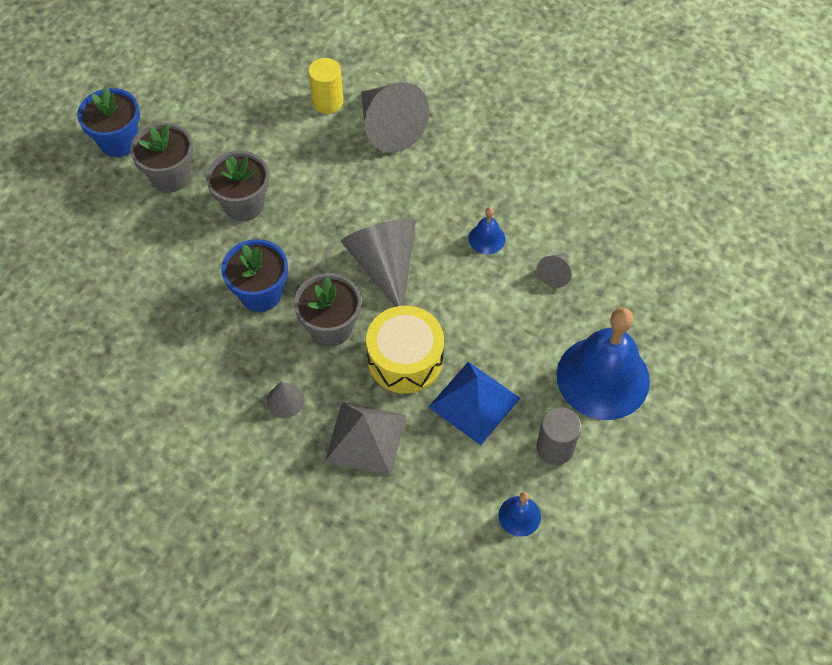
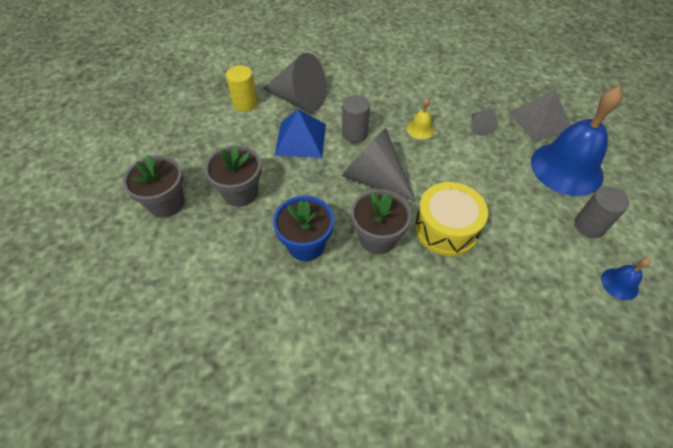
camera: 35 degrees left, 5 degrees down
blue flower pot [77,87,140,157] -> none
grey cone [267,381,305,418] -> none
grey pyramid [325,402,406,476] -> grey pyramid moved to [508,90,571,142]
blue pyramid [428,362,520,445] -> blue pyramid moved to [274,109,326,158]
blue bell [468,207,505,254] -> yellow bell [407,98,435,140]
none -> grey cylinder [342,95,370,143]

